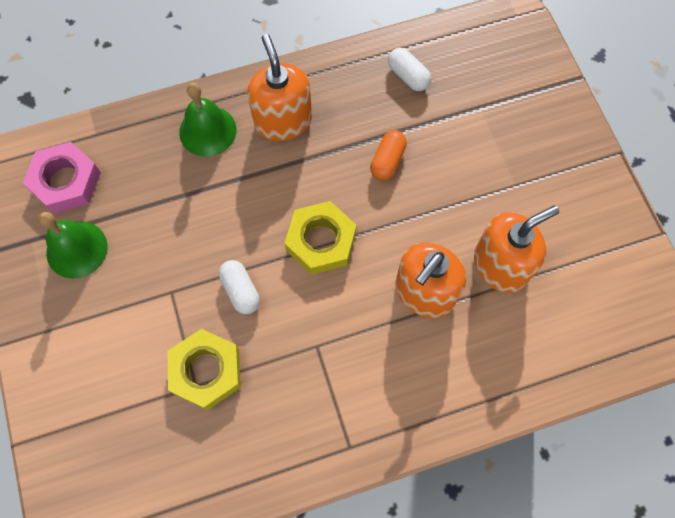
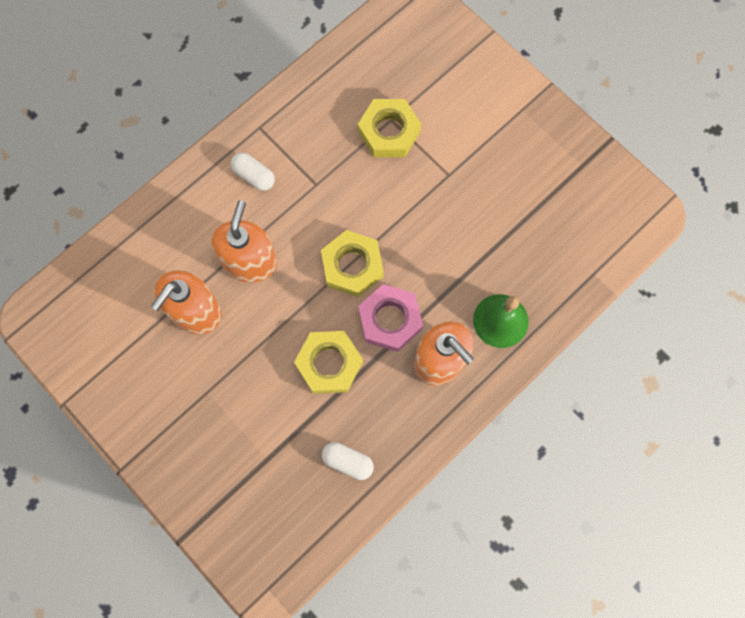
camera: 155 degrees right, 5 degrees up
pink nut [23,142,101,214] -> pink nut moved to [358,284,423,352]
green bell [38,212,108,279] -> none
white capsule [219,260,260,314] -> white capsule moved to [231,152,275,191]
orange capsule [370,130,407,180] -> yellow nut [294,331,363,394]

